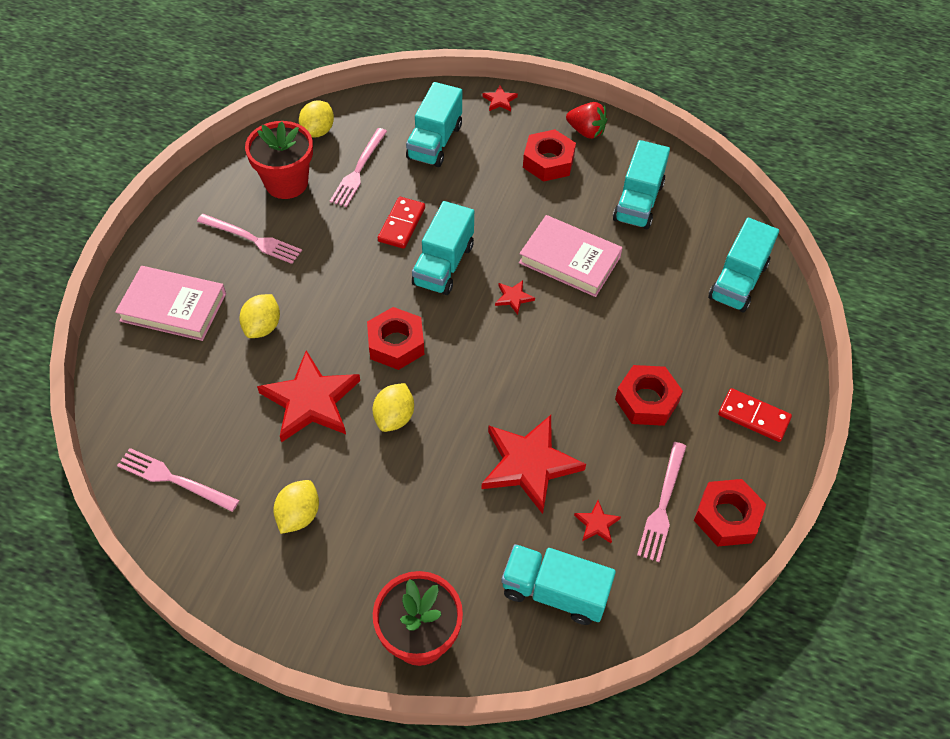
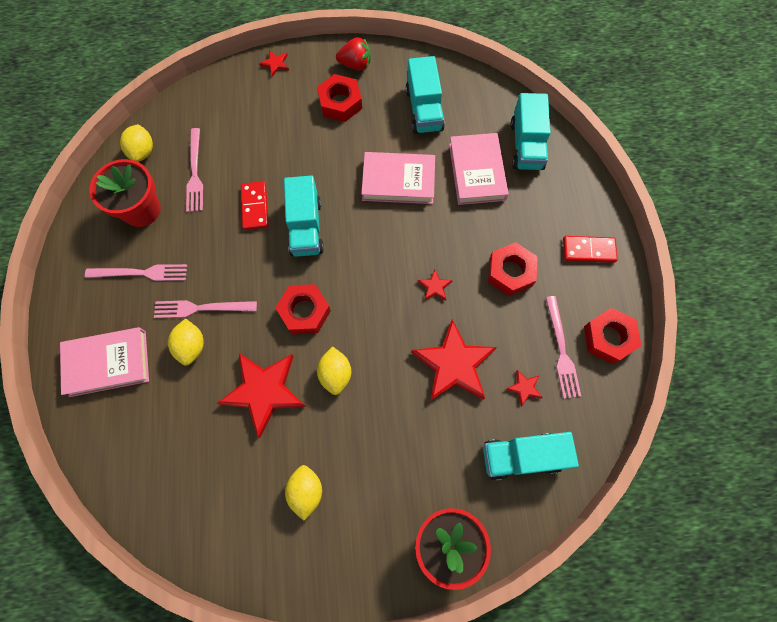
camera: 25 degrees left, 15 degrees up
pink fork [117,448,239,512] -> pink fork moved to [154,300,257,318]
turquoise truck [406,82,462,167] -> none
red star [495,280,535,315] -> red star moved to [418,270,453,301]
none -> pink book [449,133,509,205]

